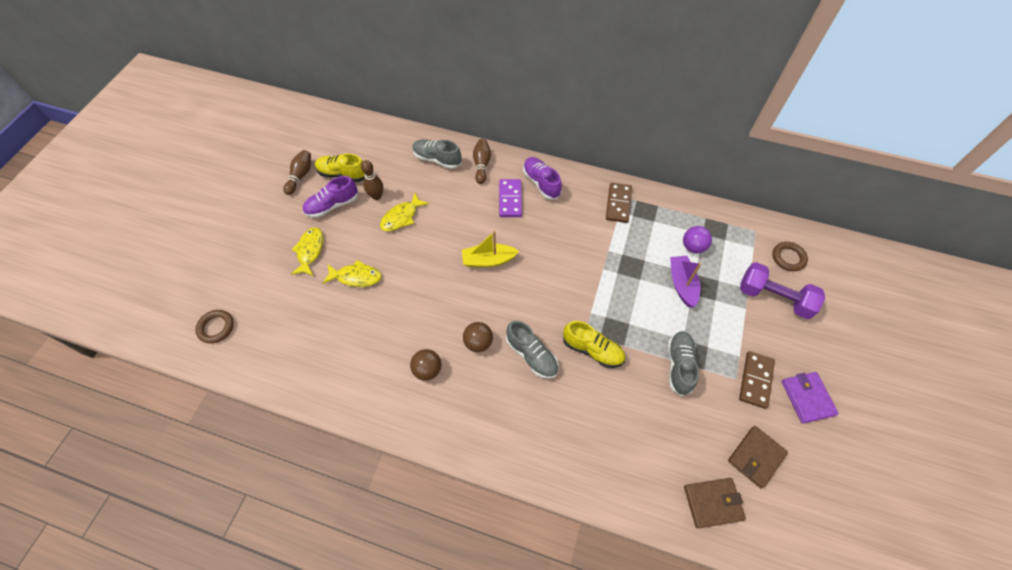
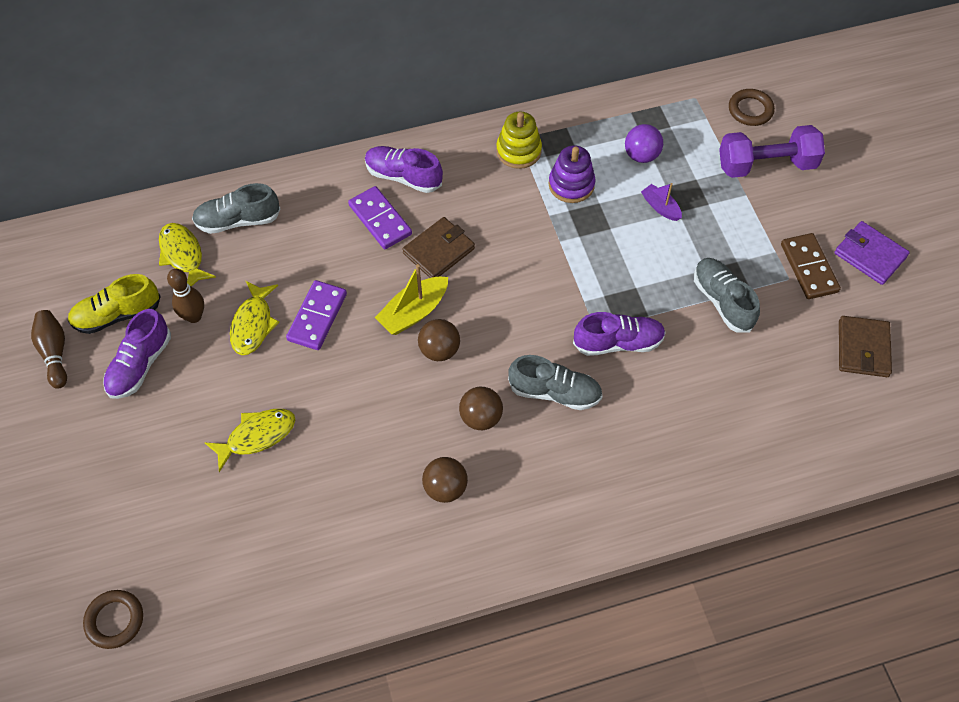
camera: 35 degrees left, 0 degrees up
yellow fish [291,227,324,276] -> yellow fish moved to [159,223,216,287]
brown bowling pin [473,139,491,184] -> none
yellow shoe [563,321,625,368] -> purple shoe [573,312,666,356]
brown domino [606,183,632,223] -> yellow stacking toy [496,112,542,169]
purple boat [670,256,701,308] -> purple boat [641,183,682,221], size x0.62
brown wallet [684,478,746,528] -> brown wallet moved to [402,217,475,278]
none -> purple domino [286,280,347,350]
none -> brown ball [418,319,460,361]
none -> purple stacking toy [549,145,596,203]

